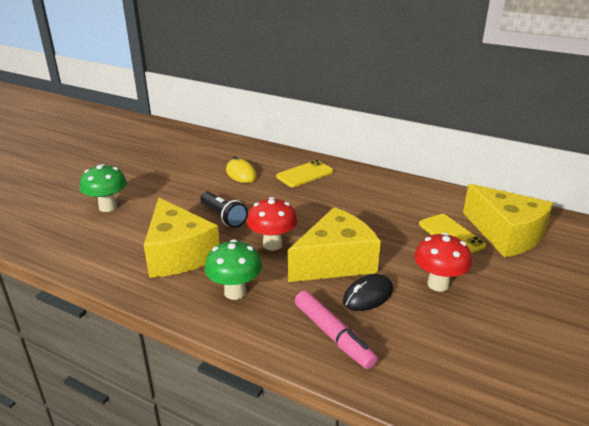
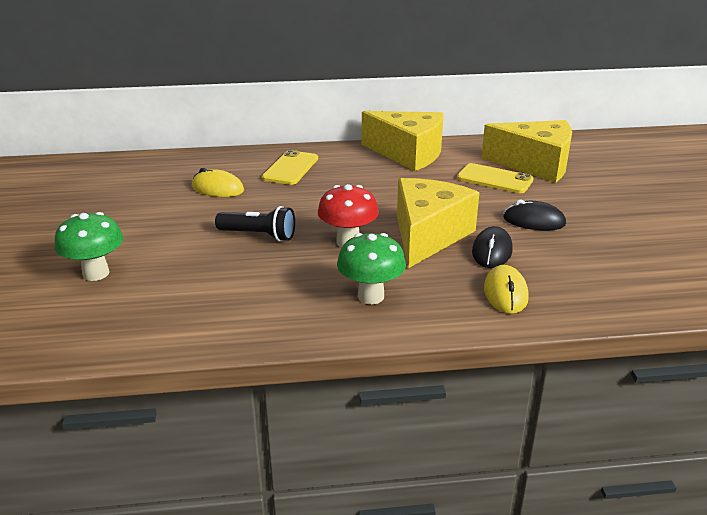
camera: 35 degrees left, 0 degrees up
yellow cheese [144,198,220,278] -> yellow cheese moved to [362,111,444,171]
pink marker [295,291,378,369] -> yellow mouse [484,265,529,314]
red mushroom [414,233,472,292] -> black mouse [503,200,566,231]

